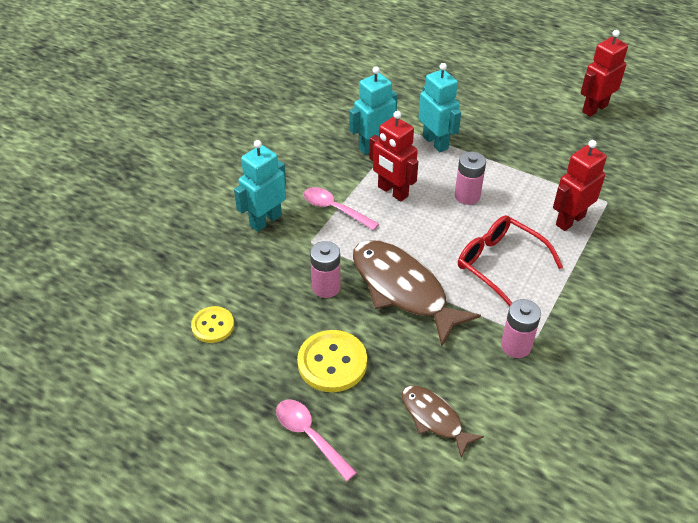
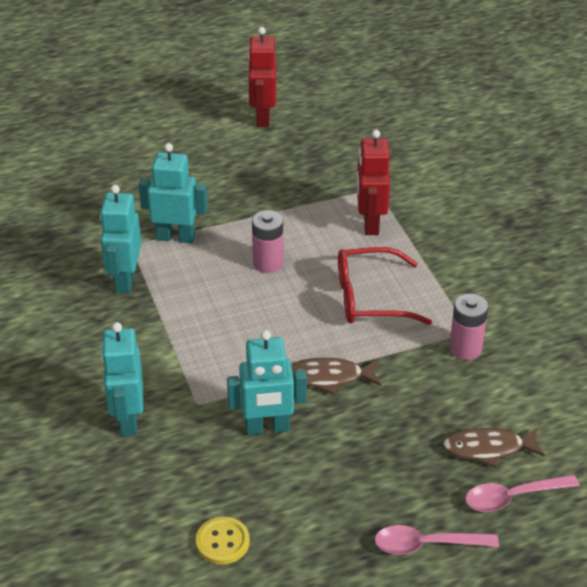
camera: 50 degrees left, 5 degrees down
yellow button [297,330,367,392] -> none
pink spoon [304,187,379,231] -> pink spoon moved to [465,475,579,512]
pink battery [310,241,341,298] -> turquoise robot [227,330,307,435]
brown fish [353,240,481,346] -> brown fish [291,357,381,394], size x0.55
red robot [369,111,418,201] -> none

